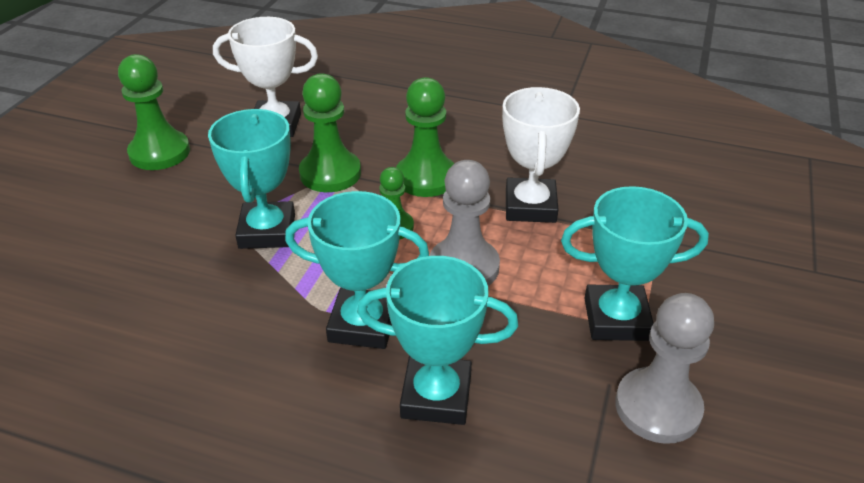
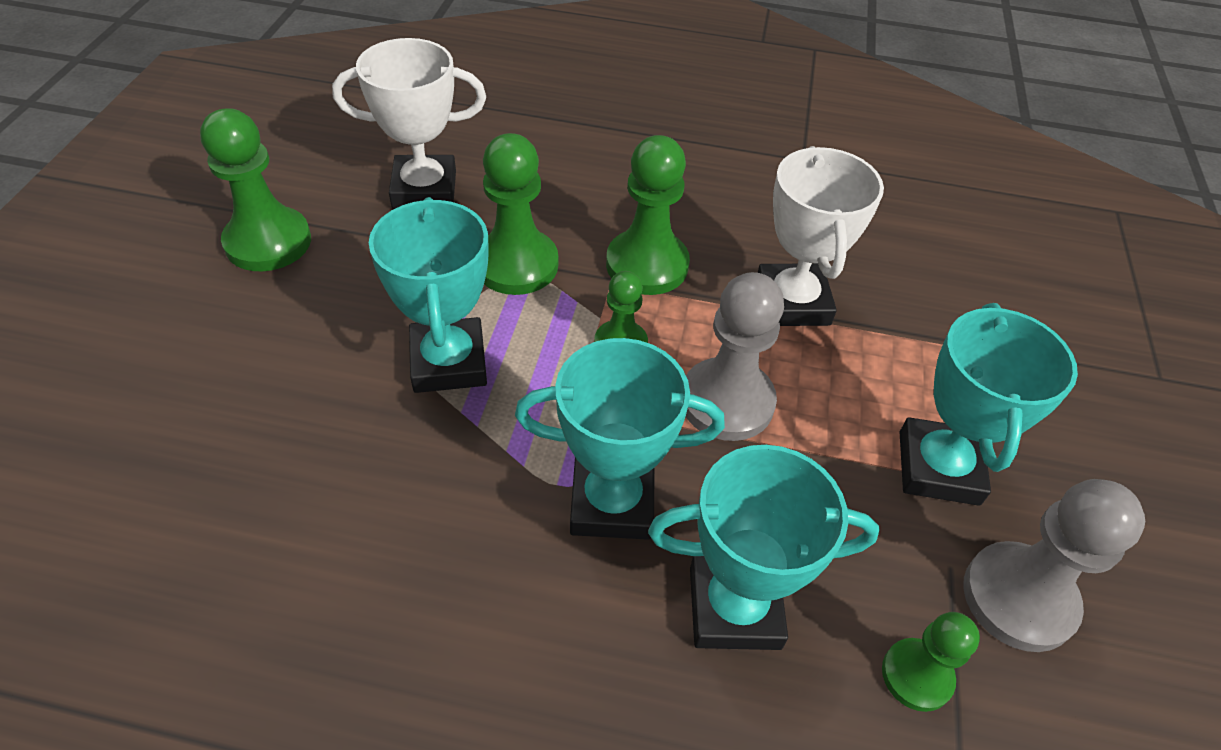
camera: 10 degrees left, 10 degrees up
turquoise trophy [561,186,709,341] -> turquoise trophy turned 75 degrees counterclockwise [900,303,1078,506]
none -> green pawn [882,612,980,712]

